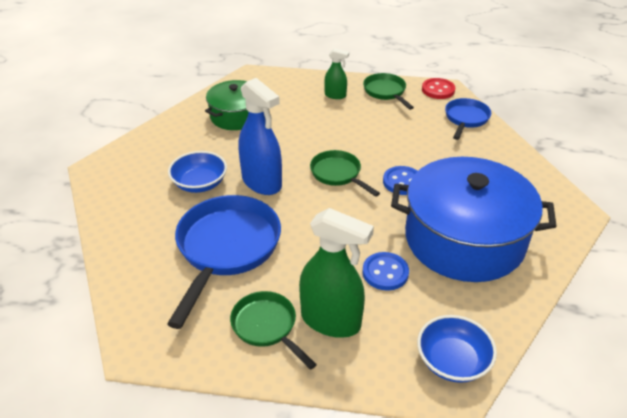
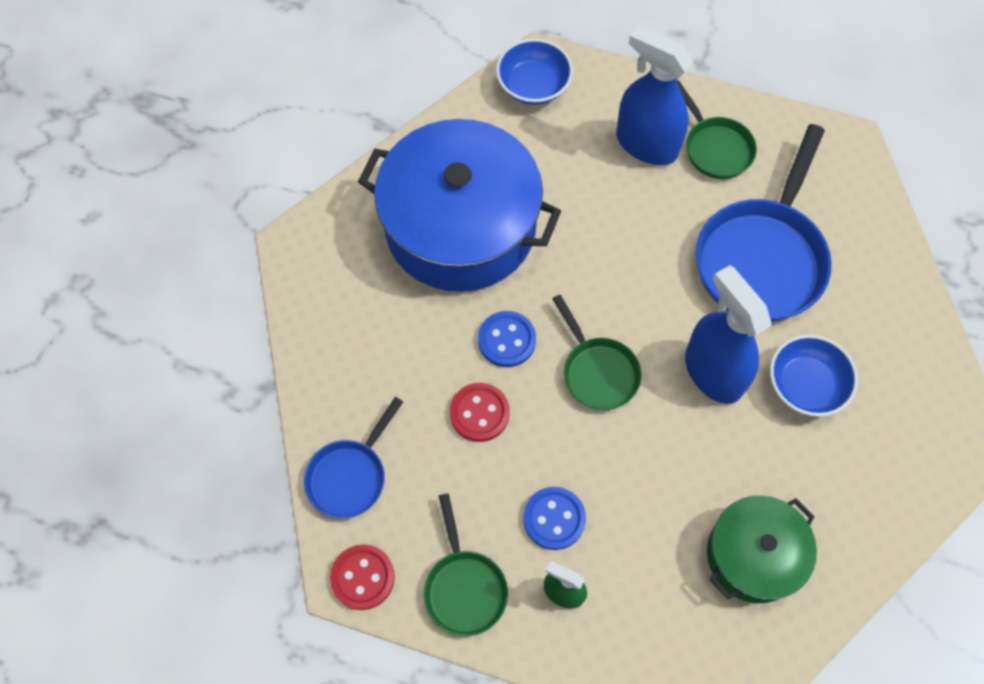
camera: 170 degrees left, 25 degrees up
green spray bottle [299,208,374,338] -> blue spray bottle [616,25,693,165]
blue button [363,252,409,291] -> blue button moved to [523,487,586,550]
none -> red button [450,383,510,442]

